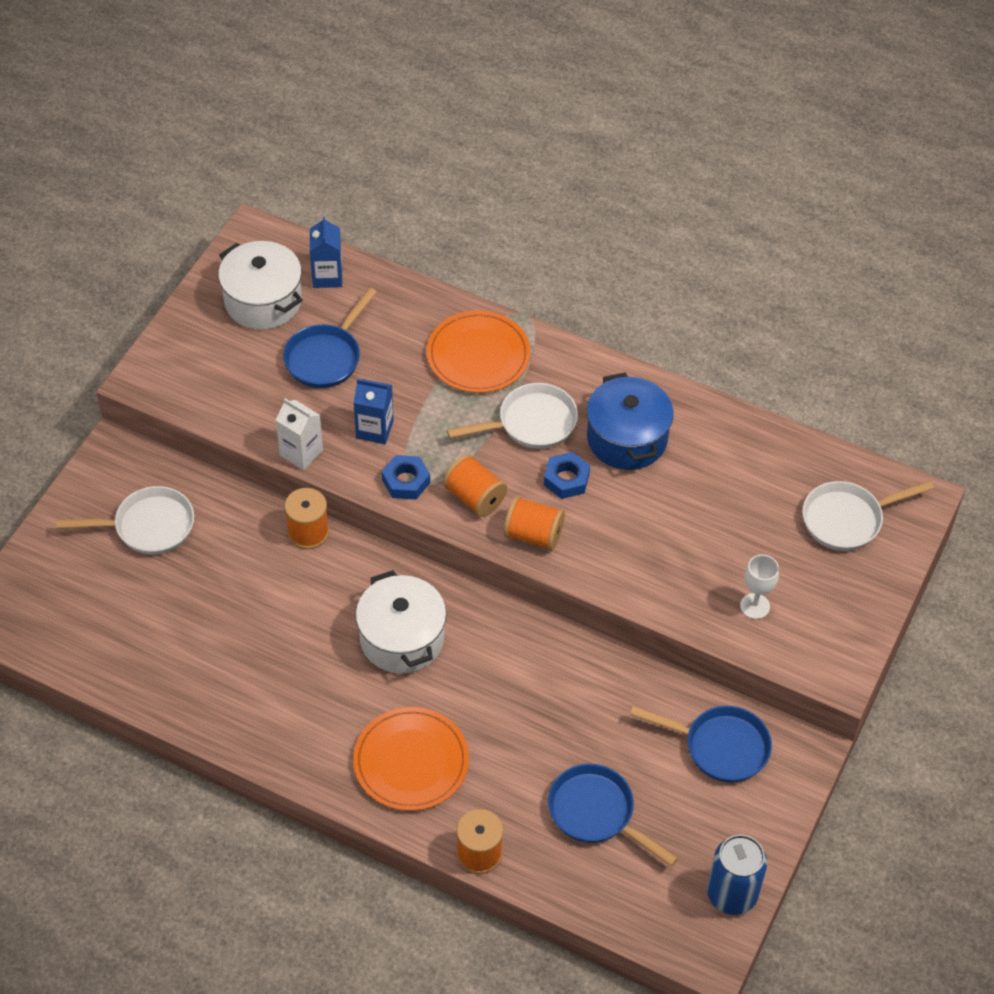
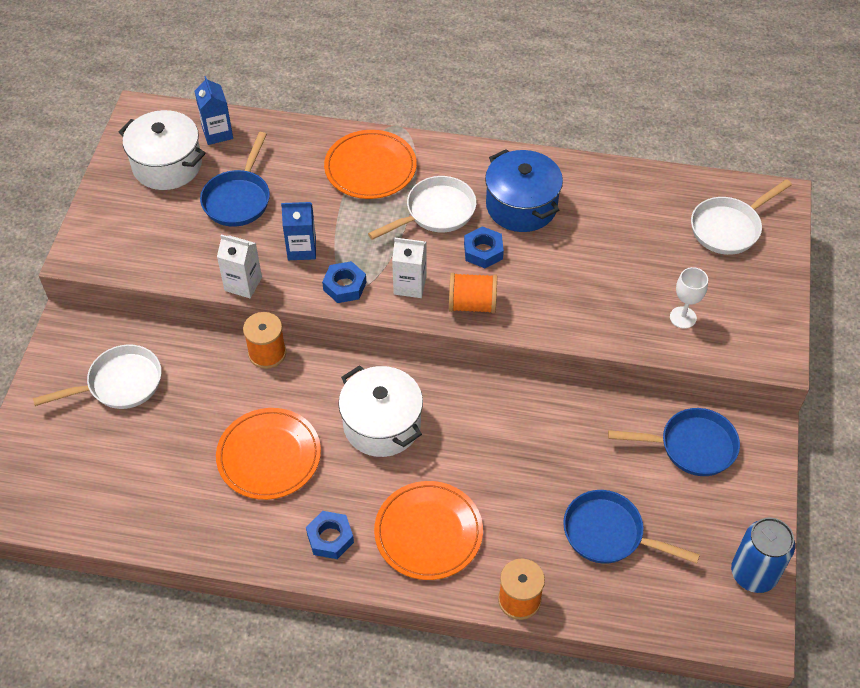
camera: 15 degrees left, 0 degrees up
orange spool [443,454,507,517] -> white carton [392,238,427,298]
none -> orange plate [216,408,321,500]
none -> blue nut [306,511,354,559]

